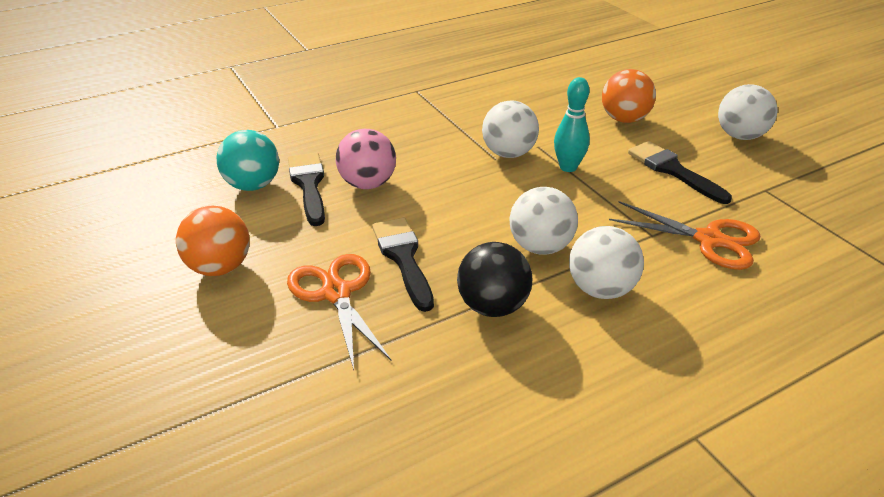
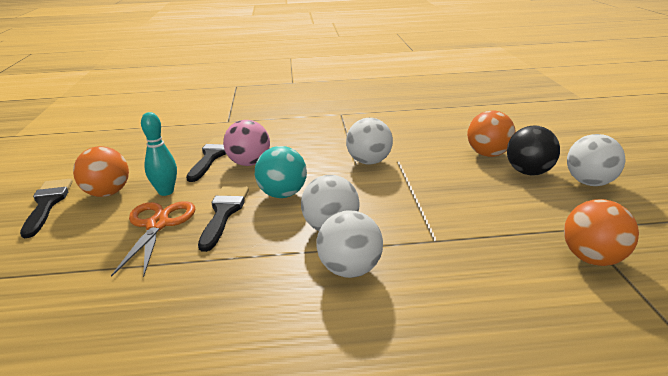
camera: 25 degrees right, 10 degrees down
turquoise ball [217,130,279,191] -> turquoise ball moved to [255,146,307,198]
black ball [457,242,532,317] -> black ball moved to [507,126,560,176]
turquoise bowling pin [554,77,590,172] -> turquoise bowling pin moved to [141,112,177,196]
orange scissors [609,201,760,270] -> none
black brush [628,141,732,204] -> black brush moved to [20,179,73,238]
none -> orange ball [564,199,639,266]

